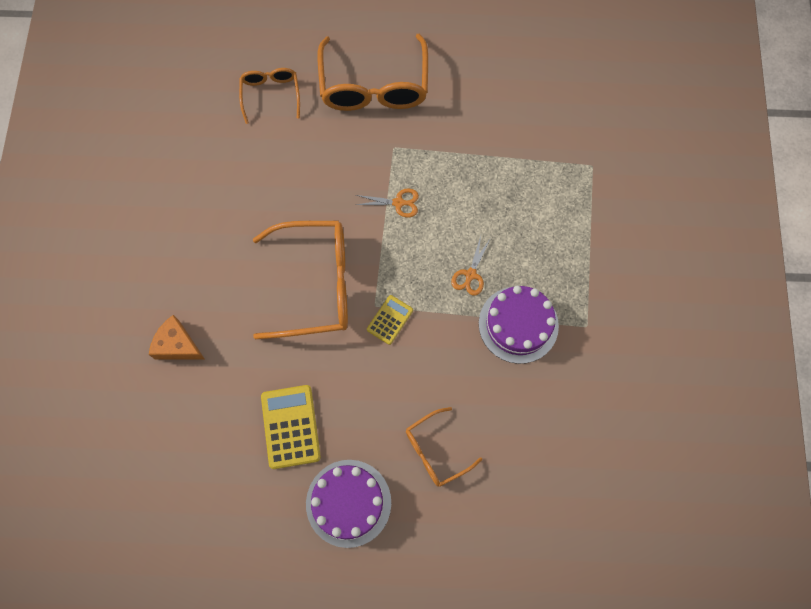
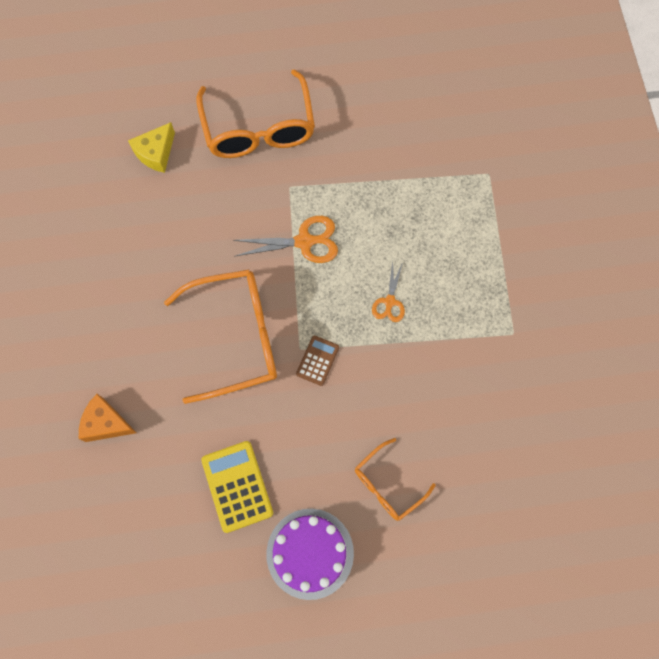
camera: 10 degrees left, 0 degrees up
orange glasses [239,68,300,124] -> yellow cheese [128,122,175,173]
orange scissors [356,188,419,218] -> orange scissors [233,216,338,263], size x1.61
yellow calculator [367,295,413,345] -> brown calculator [296,336,339,386]
purple cake [479,286,559,364] -> none

